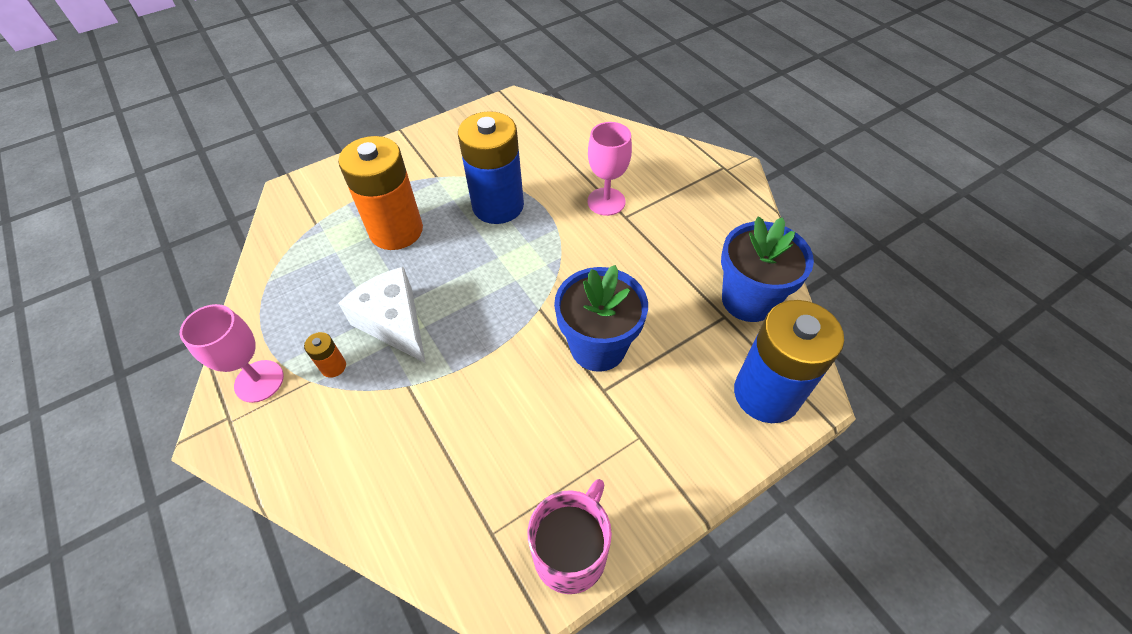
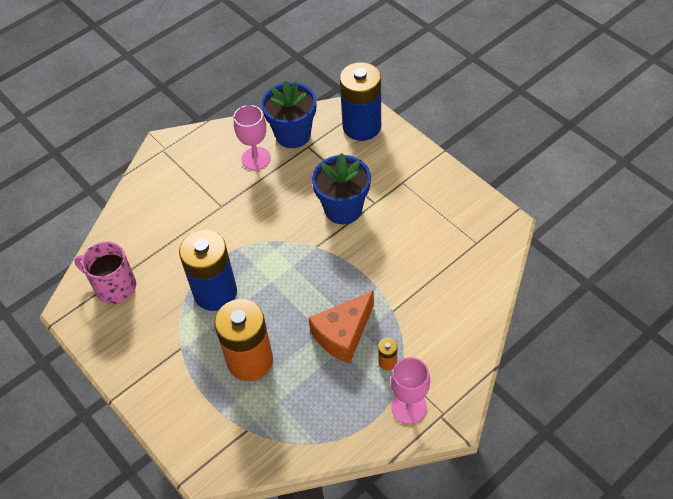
camera: 95 degrees left, 0 degrees up
white cheese [338,267,426,363] -> orange cheese [308,290,374,364]
pink mug [527,479,612,594] -> pink mug moved to [74,242,136,304]
pink goblet [588,122,632,216] -> pink goblet moved to [234,105,271,170]

